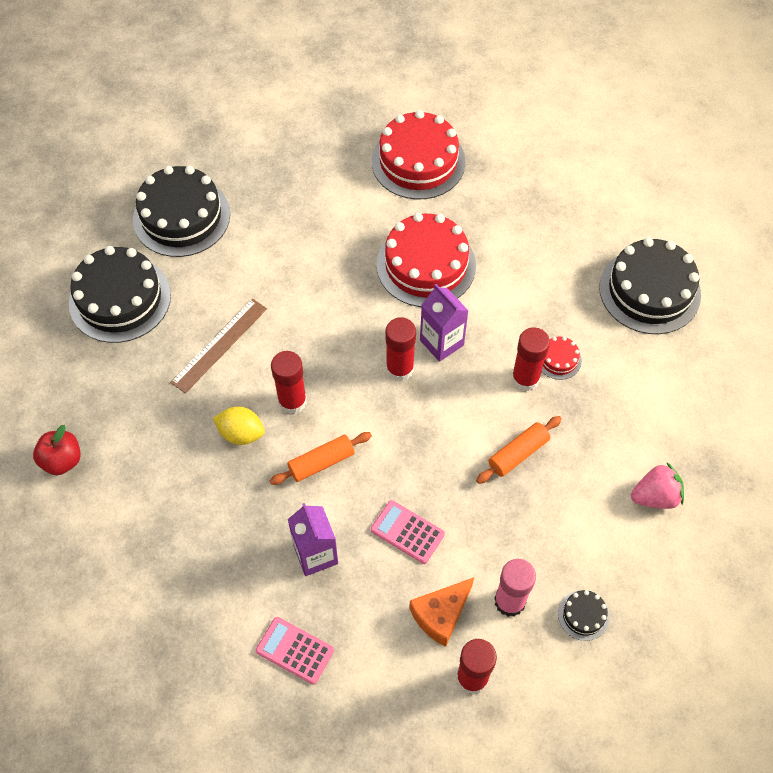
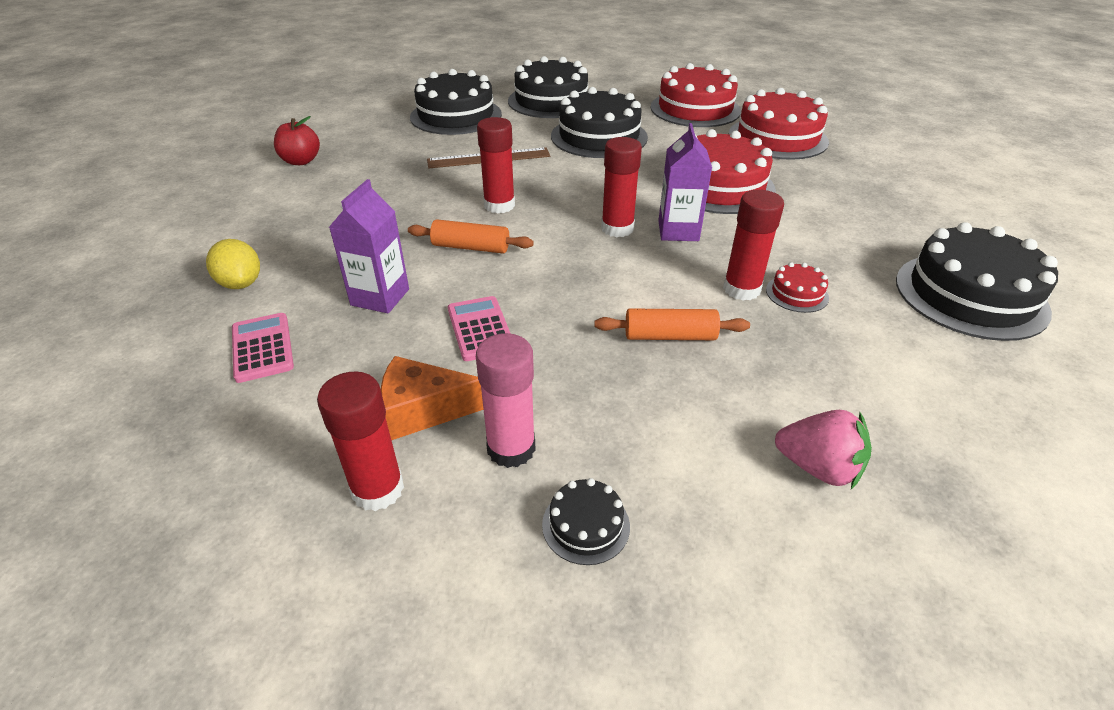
camera: 40 degrees right, 20 degrees down
yellow lemon [213,407,265,445] -> yellow lemon moved to [206,239,260,289]
none -> black cake [551,87,648,158]
none -> red cake [651,63,741,127]

